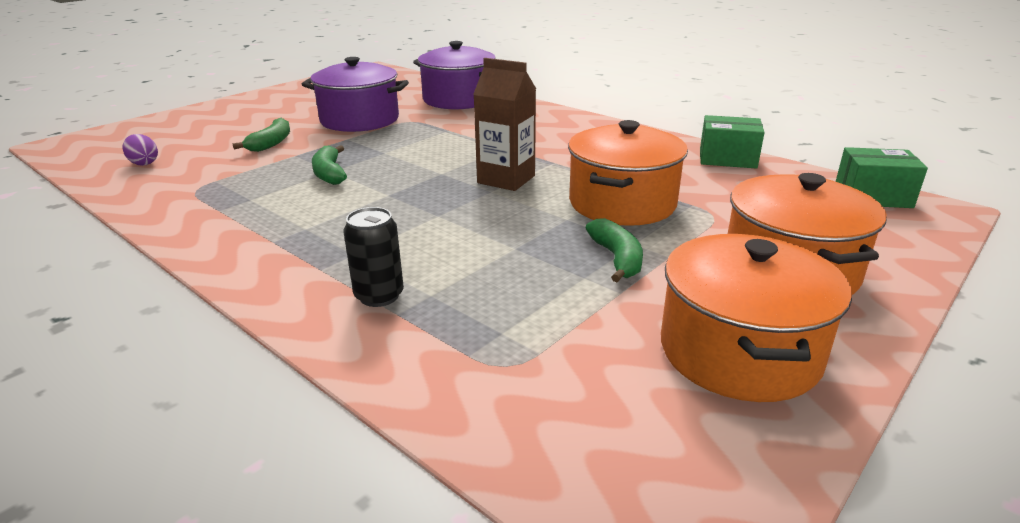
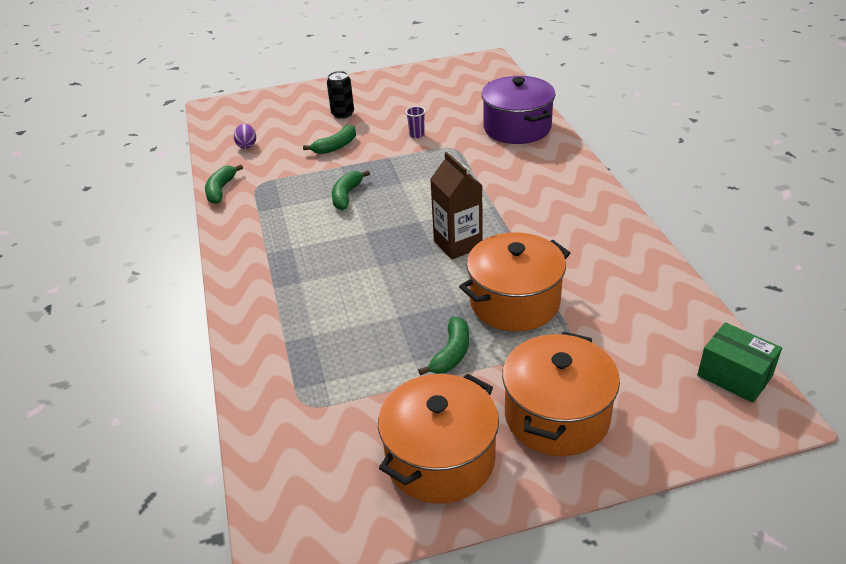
camera: 35 degrees right, 10 degrees up
purple pot [302,57,409,132] -> purple cup [405,106,426,138]
black can [344,207,404,307] -> black can moved to [327,71,354,119]
green box [700,115,765,169] -> none
none -> green banana [205,164,243,204]

